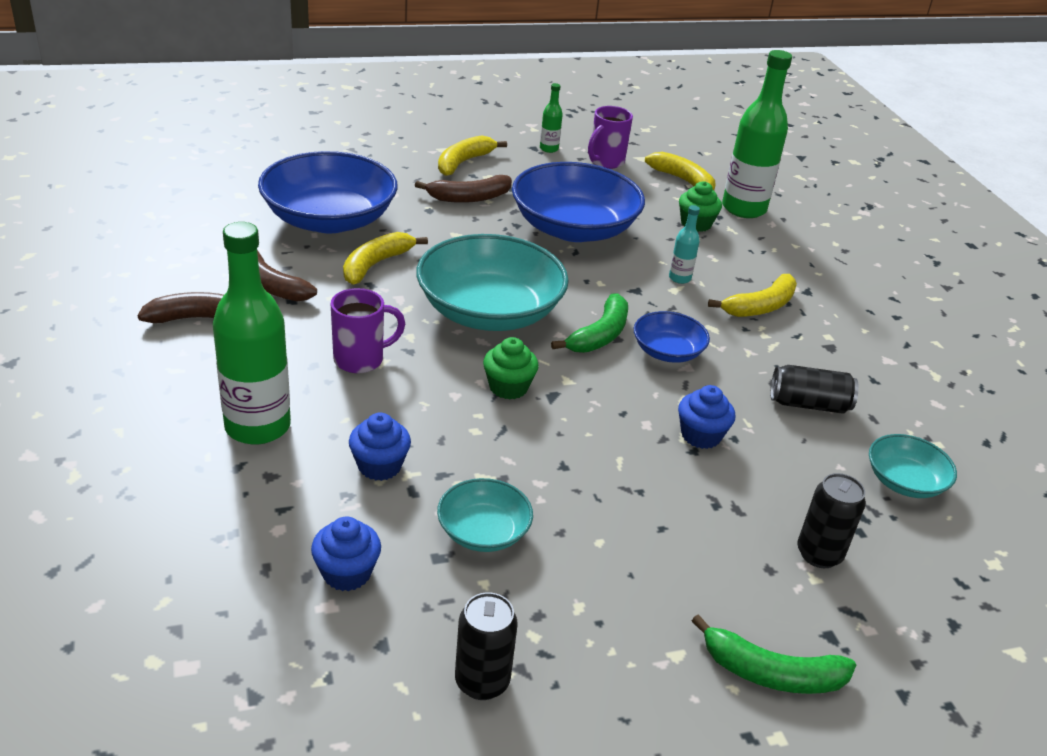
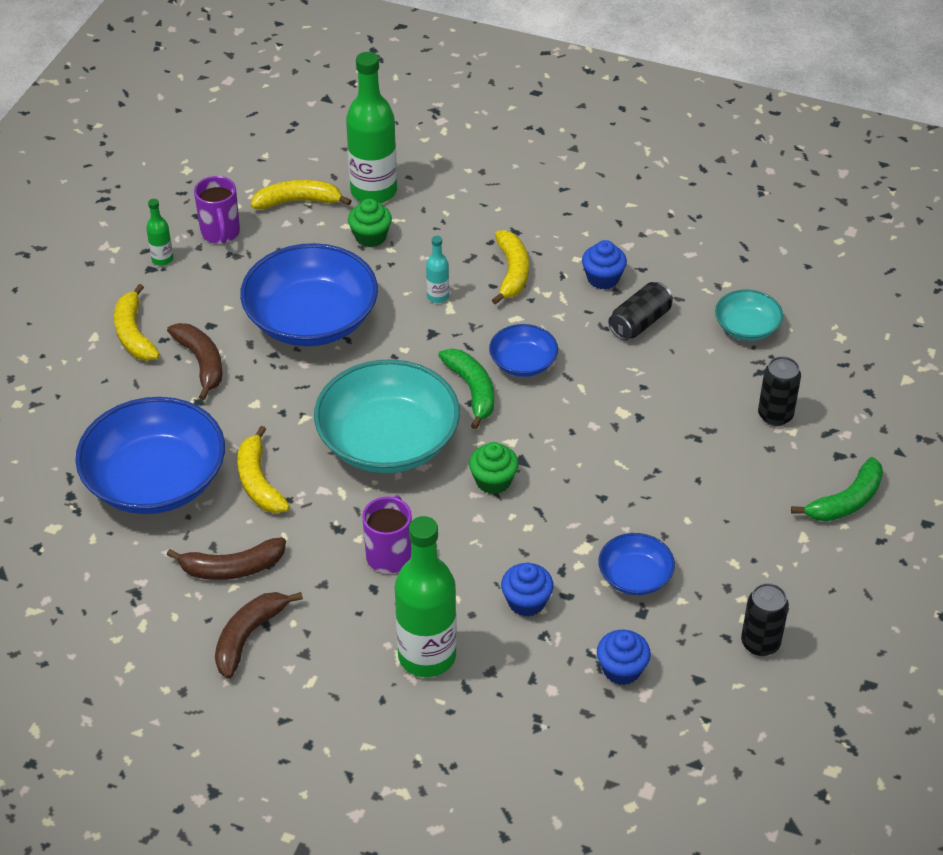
camera: 50 degrees left, 10 degrees up
brown banana [415,175,512,203] -> brown banana turned 45 degrees counterclockwise [167,323,223,400]
turquoise bowl [437,478,533,552] -> blue bowl [598,533,675,595]
blue cupcake [678,385,735,449] -> blue cupcake moved to [582,240,627,289]

